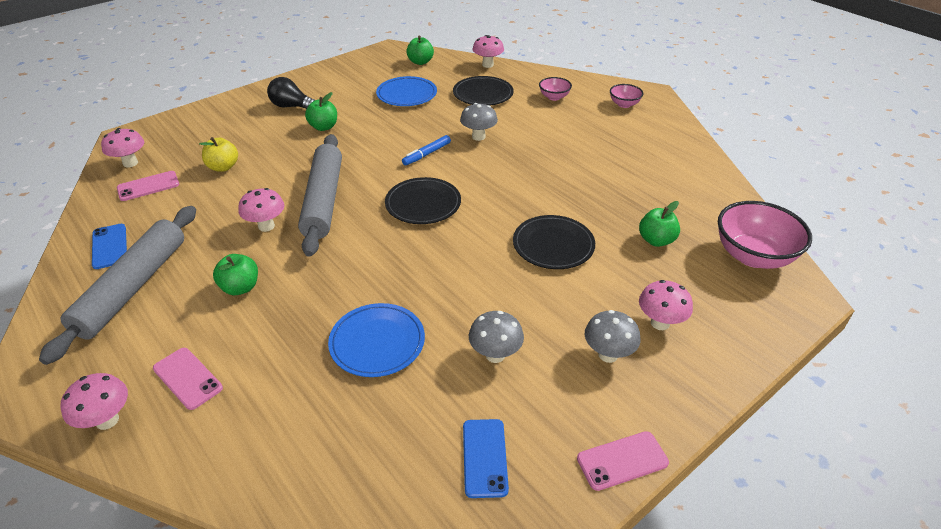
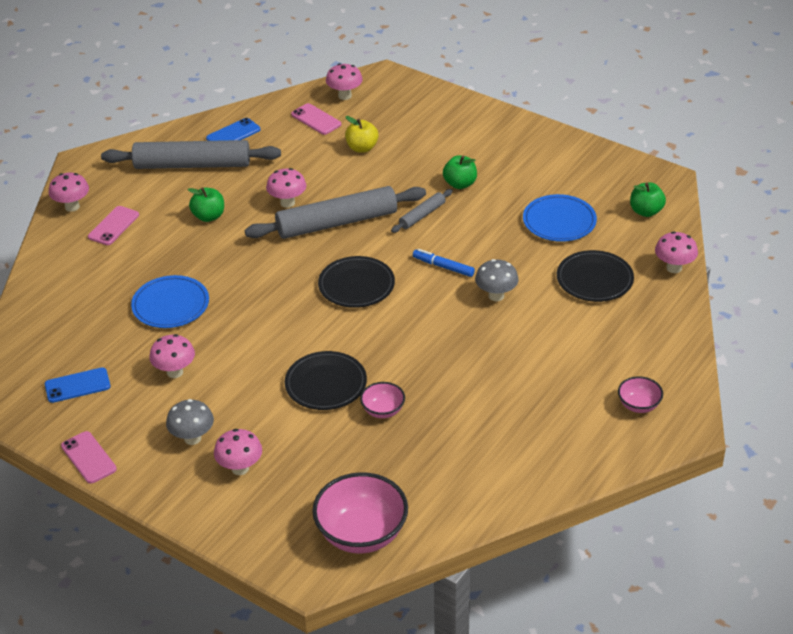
camera: 75 degrees right, 0 degrees up
black light bulb [267,77,315,109] -> none
grey mushroom [469,311,524,363] -> pink mushroom [149,334,195,378]
pink bowl [539,77,572,101] -> pink bowl moved to [360,382,405,418]
green apple [639,201,680,247] -> none
none -> grey rolling pin [391,189,453,233]

